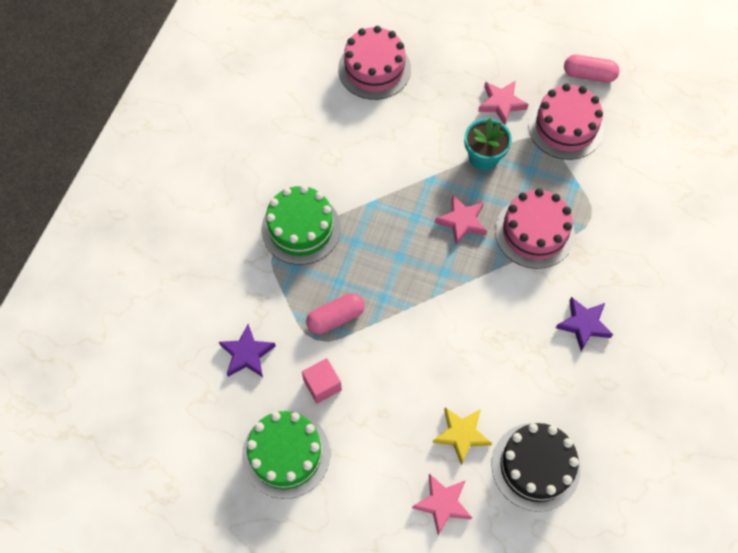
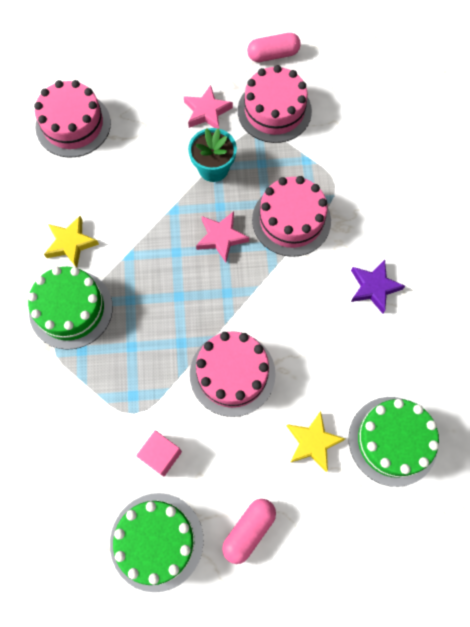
camera: 25 degrees left, 5 degrees up
purple star [219,324,276,377] -> none
pink capsule [306,293,364,334] -> pink capsule moved to [222,499,276,564]
pink star [412,473,472,535] -> none
black cake [492,423,580,512] -> green cake [349,397,439,487]
none -> yellow star [44,216,99,267]
none -> pink cake [190,331,276,417]

